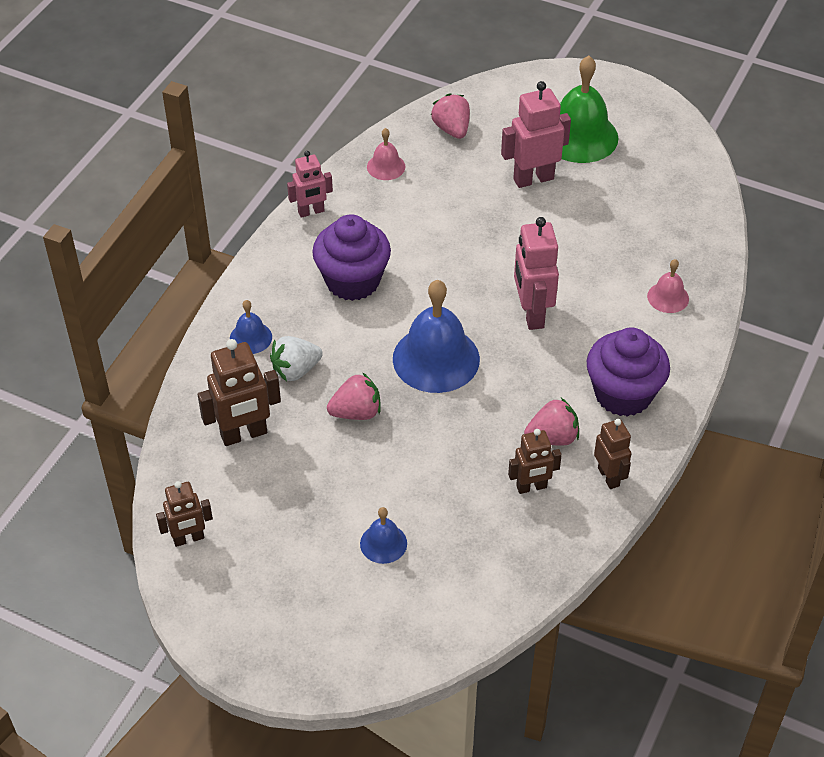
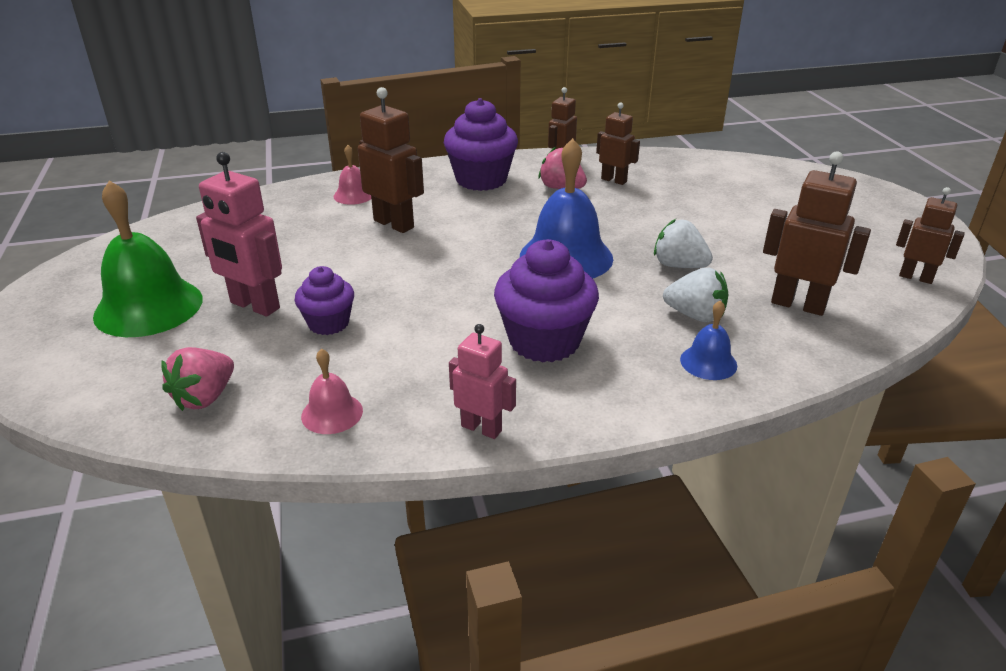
camera: 130 degrees left, 15 degrees down
pink strawberry [327,372,380,420] -> white strawberry [654,219,713,268]
blue bell [360,507,407,564] -> none
pink robot [514,217,559,330] -> none
none -> purple cupcake [294,266,354,335]
none -> brown robot [358,87,424,233]

